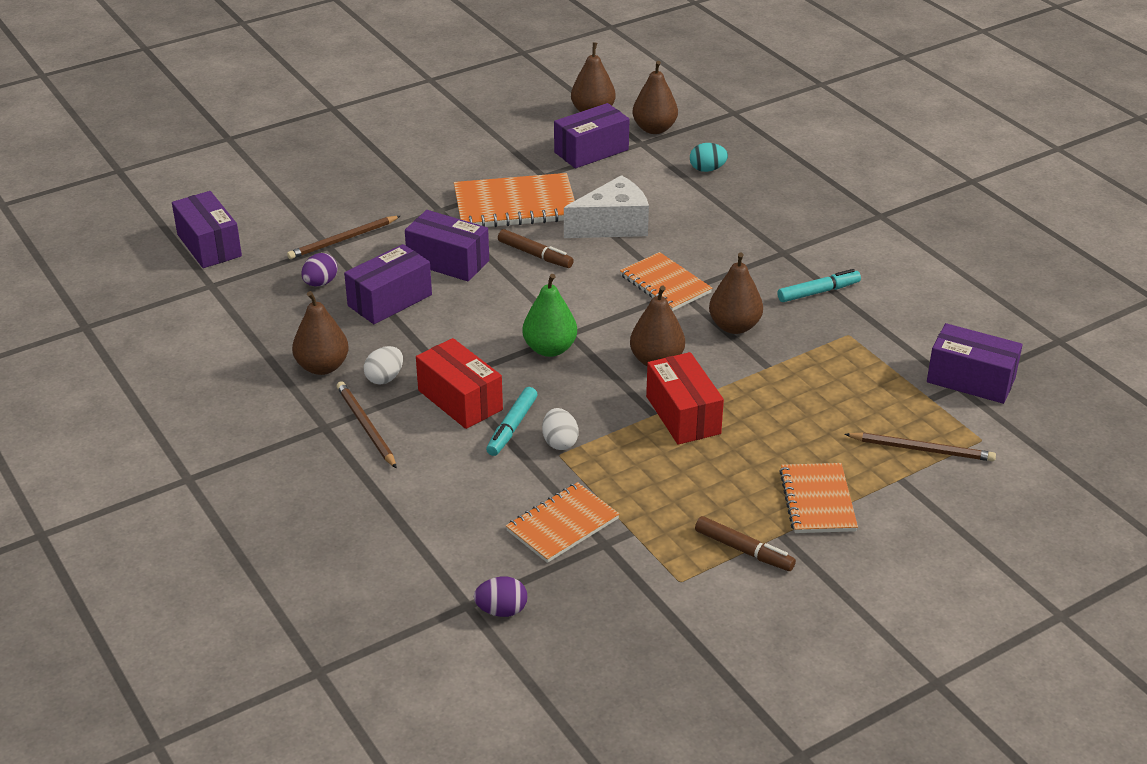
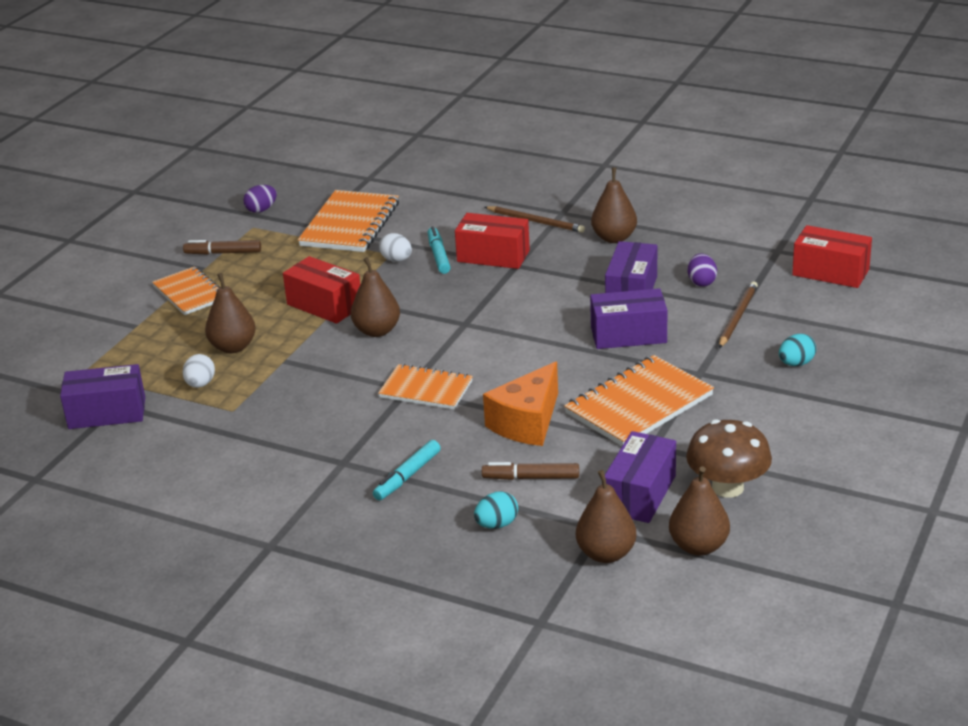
camera: 150 degrees right, 5 degrees down
purple box [172,191,242,268] -> red box [792,225,872,288]
white egg [364,346,403,384] -> white egg moved to [183,354,215,388]
purple egg [474,577,527,617] -> purple egg moved to [243,185,277,213]
brown marker [498,229,574,268] -> brown marker moved to [482,462,579,480]
orange notebook [506,482,619,563] -> orange notebook [298,190,399,252], size x1.54
green pear [522,274,577,357] -> none
white cheese [564,175,649,238] -> orange cheese [483,362,558,446]
brown pear [709,252,763,334] -> brown pear moved to [205,273,256,353]
turquoise marker [777,269,861,302] -> turquoise marker moved to [373,440,441,500]
brown pencil [844,433,996,461] -> none
none -> brown mushroom [686,419,772,498]
none -> turquoise egg [779,334,816,366]

